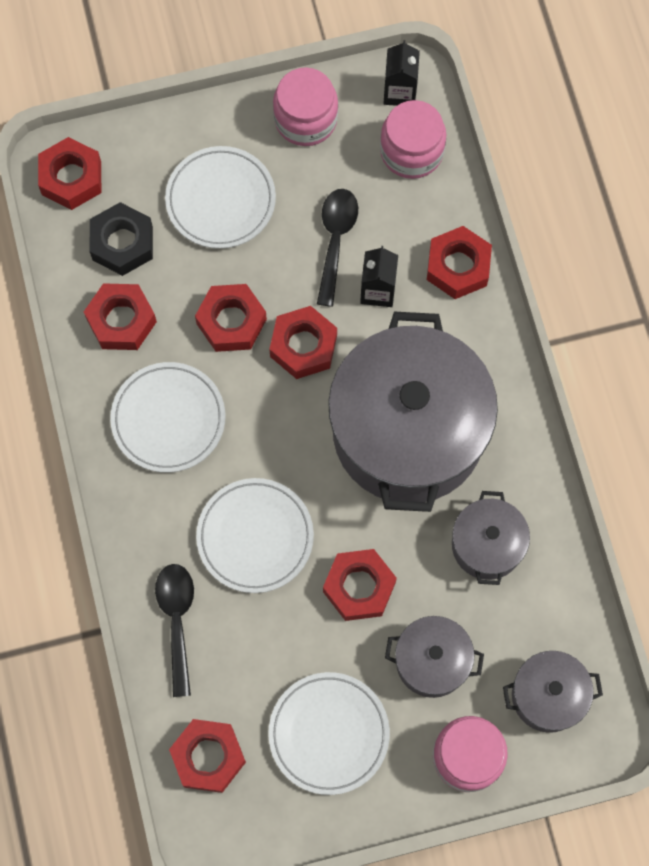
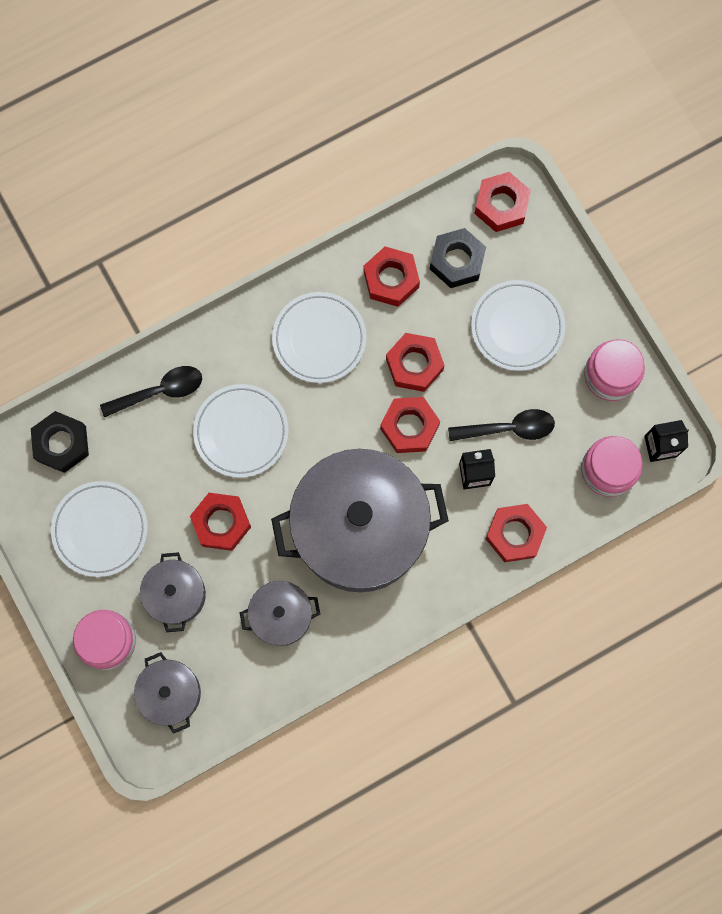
camera: 75 degrees right, 5 degrees up
red nut [169,719,246,793] -> black nut [31,411,89,473]

